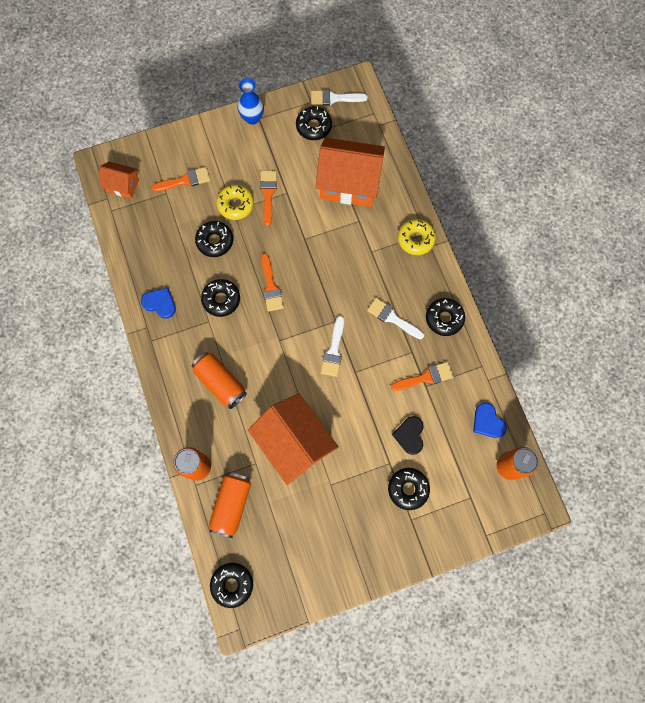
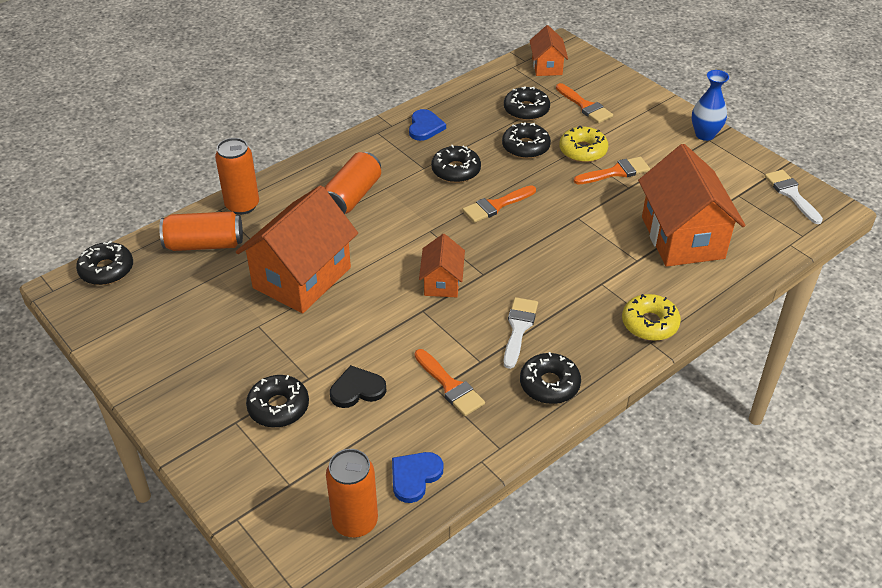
camera: 70 degrees right, 30 degrees down
black donut [296,106,332,140] -> black donut moved to [504,86,550,121]
white brush [321,316,344,377] -> orange house [419,234,465,297]

